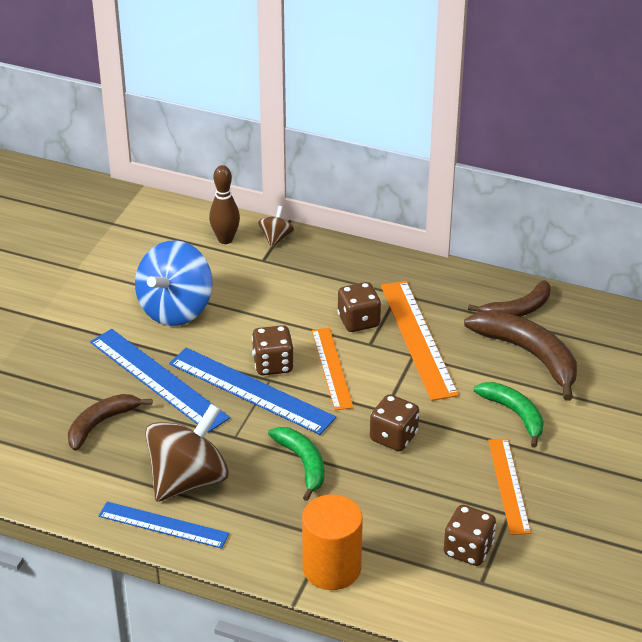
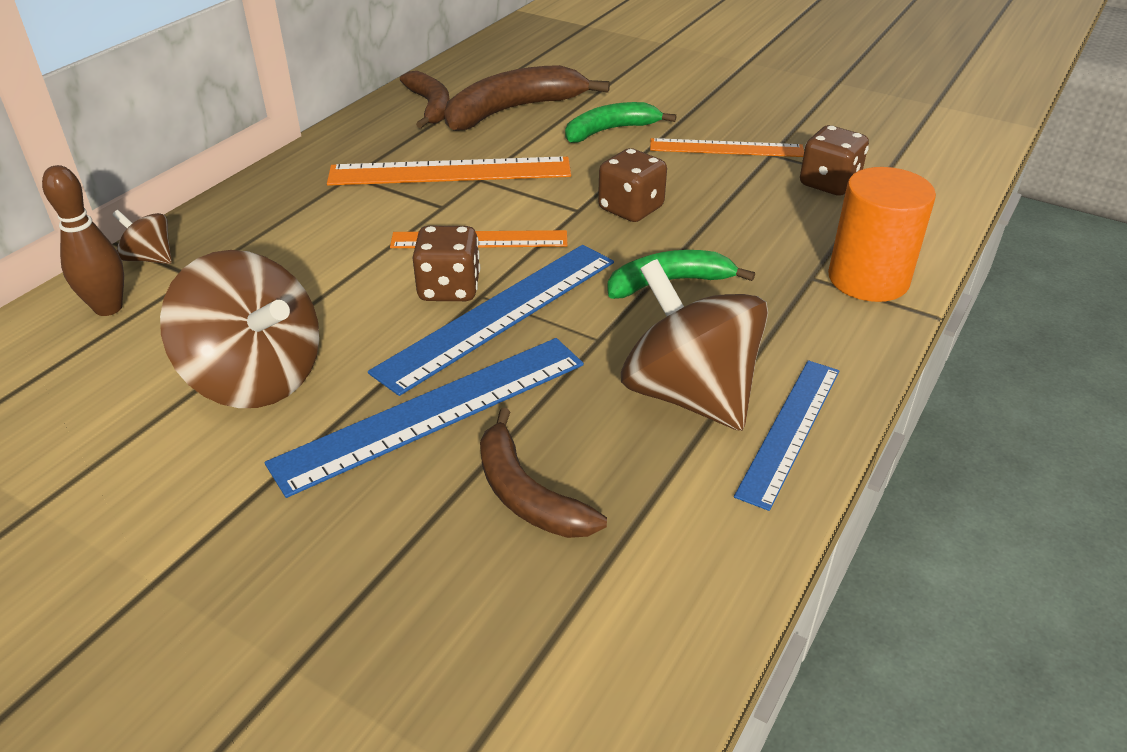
camera: 80 degrees left, 0 degrees up
blue spinning top [135,240,213,326] -> brown spinning top [160,250,319,408]
brown dice [337,282,381,332] -> none

